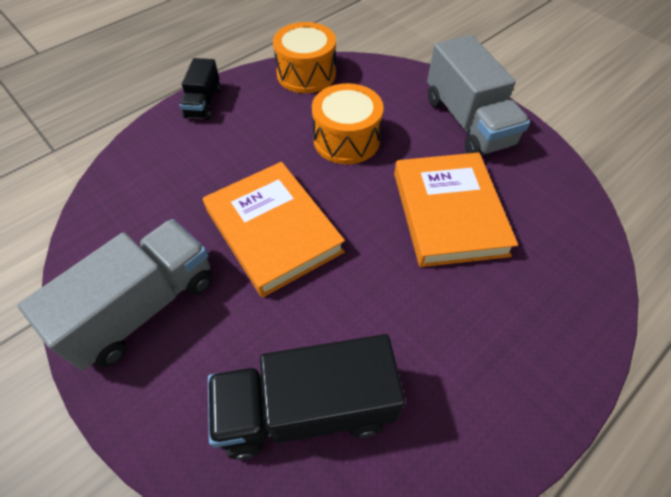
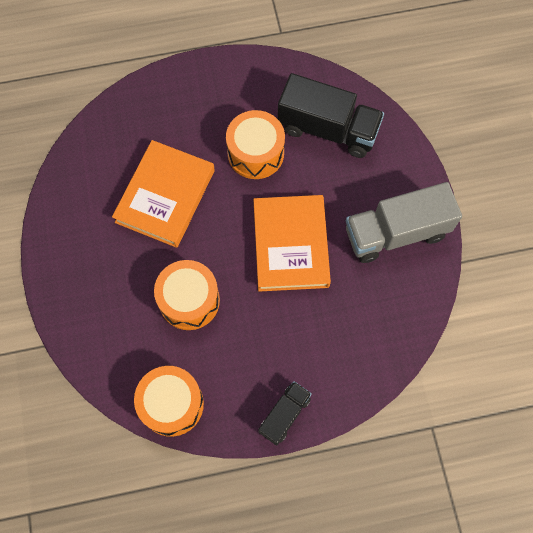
camera: 150 degrees left, 15 degrees up
grey truck [427,35,530,155] -> none
none -> orange drum [226,110,285,179]

